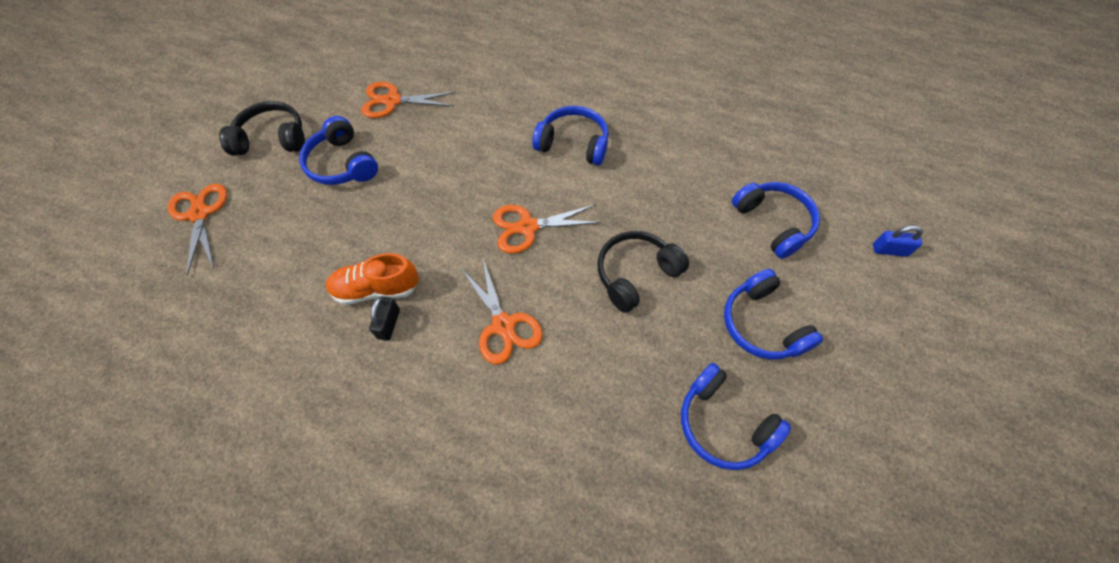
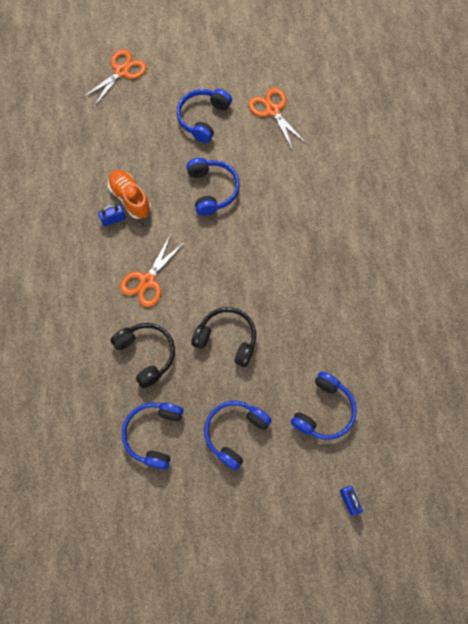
camera: 60 degrees right, 10 degrees up
black headphones [219,101,305,156] -> black headphones moved to [111,323,175,388]
black padlock [369,297,400,341] -> blue padlock [98,204,126,226]
orange scissors [493,204,601,254] -> none
blue headphones [532,106,609,165] -> blue headphones moved to [186,158,240,216]

